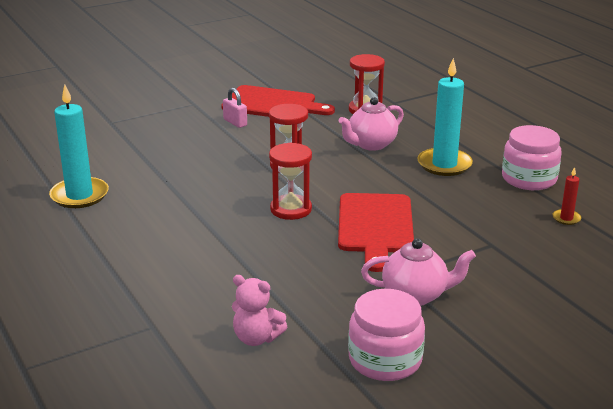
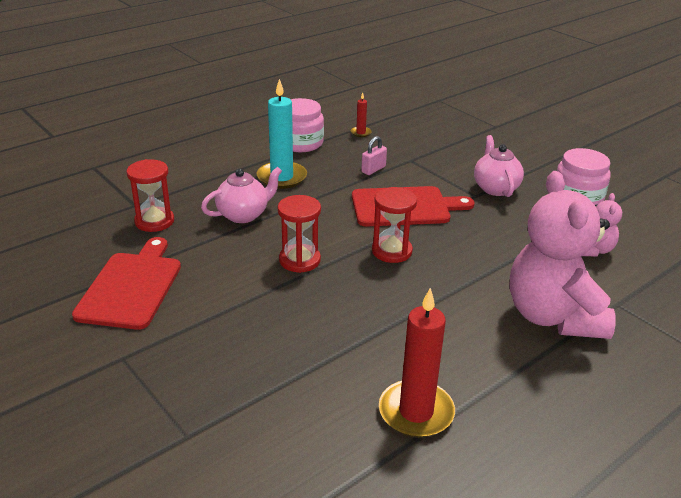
camera: 100 degrees left, 5 degrees up
turquoise candle [49,85,109,208] -> red candle [379,287,455,438]
pink padlock [223,88,247,128] -> pink padlock moved to [361,136,387,175]
pink teapot [338,97,404,151] -> pink teapot turned 75 degrees counterclockwise [201,167,282,223]
none -> pink teddy bear [509,171,616,339]

